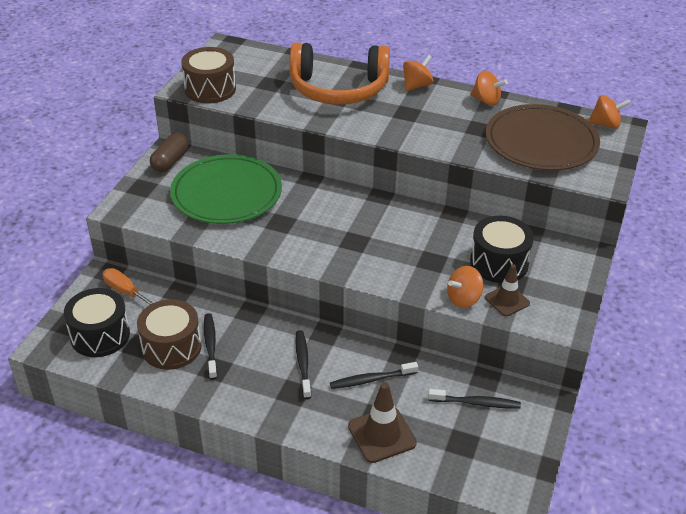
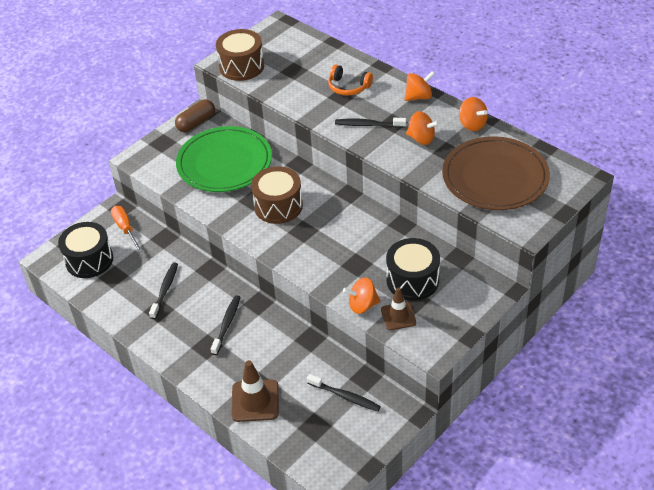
camera: 25 degrees right, 5 degrees up
brown drum [137,299,202,370] -> brown drum moved to [251,166,303,224]
orange headphones [290,42,390,105] -> orange headphones [328,64,373,95], size x0.46
black toothbrush [330,362,418,389] -> black toothbrush moved to [335,118,406,128]
orange spinning top [588,95,631,129] -> orange spinning top moved to [406,111,439,145]

